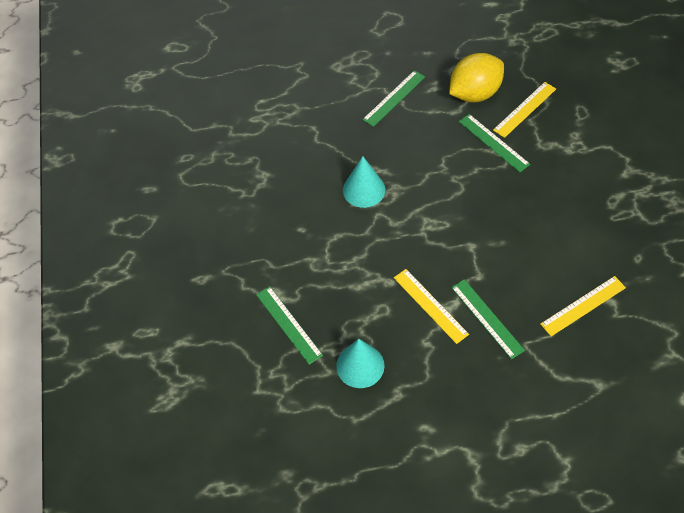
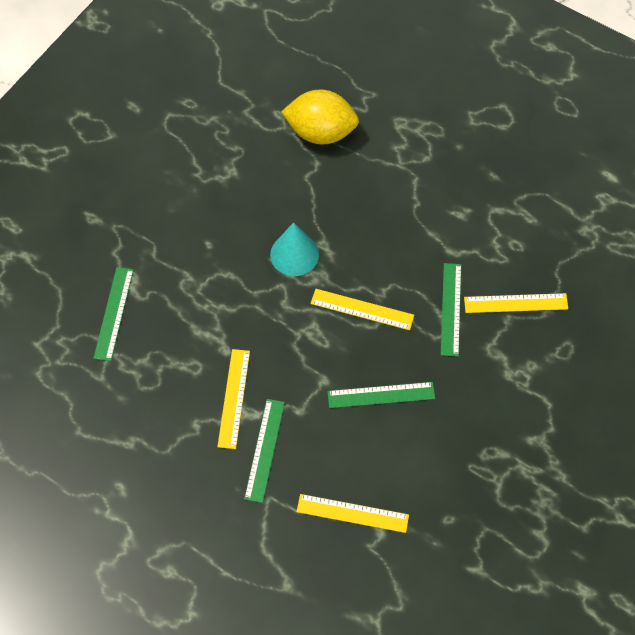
camera: 40 degrees right, 5 degrees up
turquoise cone [336,339,384,388] -> none
green ruler [362,70,425,127] -> green ruler moved to [327,382,435,408]
yellow lemon [449,53,504,102] -> yellow lemon moved to [281,90,359,145]
none -> yellow ruler [311,289,414,330]

